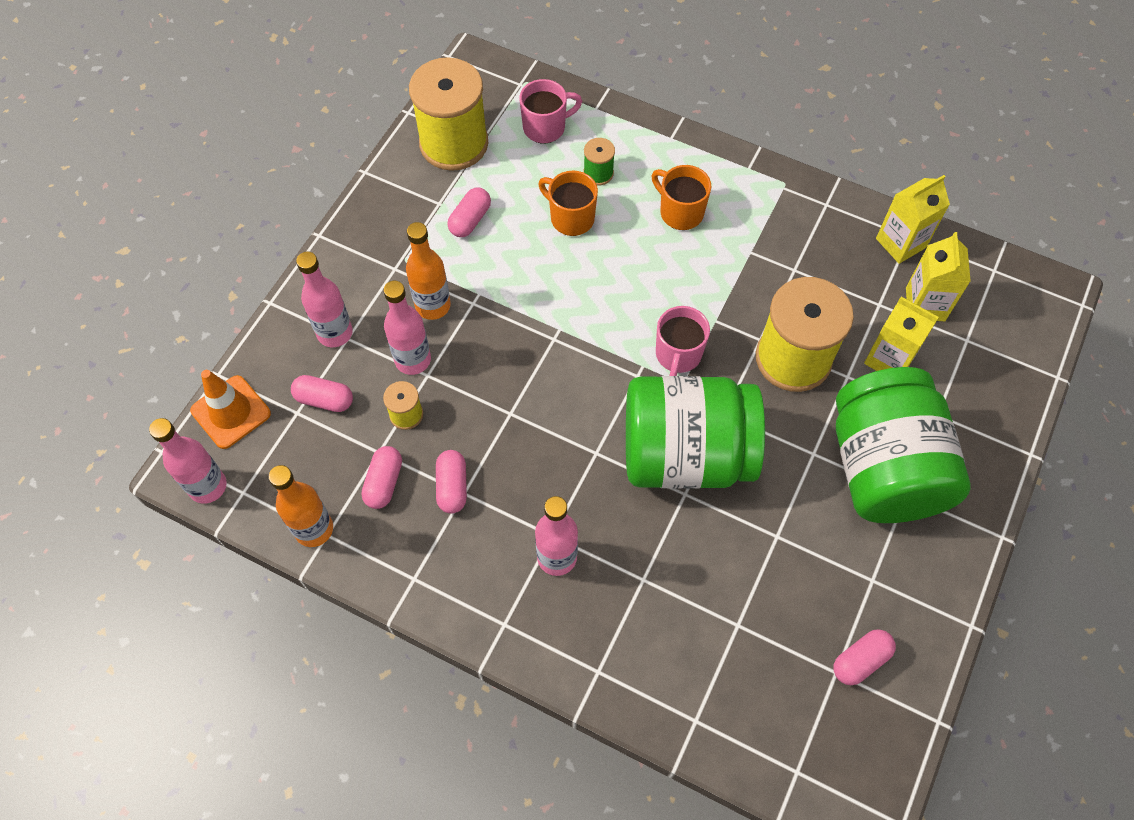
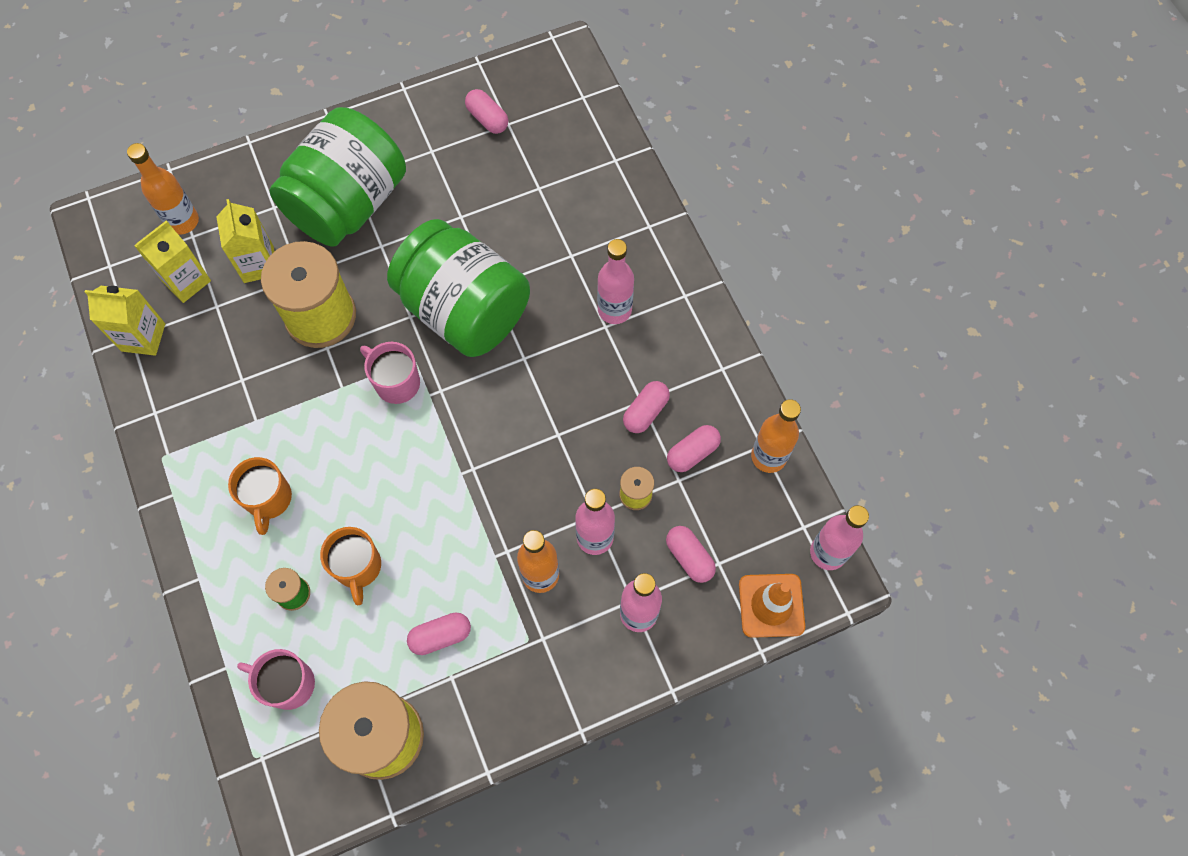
camera: 140 degrees left, 5 degrees up
pink mug [656,306,710,376] -> pink mug turned 105 degrees counterclockwise [360,342,420,404]
pink capsule [833,629,896,685] -> pink capsule turned 45 degrees clockwise [465,89,508,134]
none -> orange bottle [127,143,199,235]

